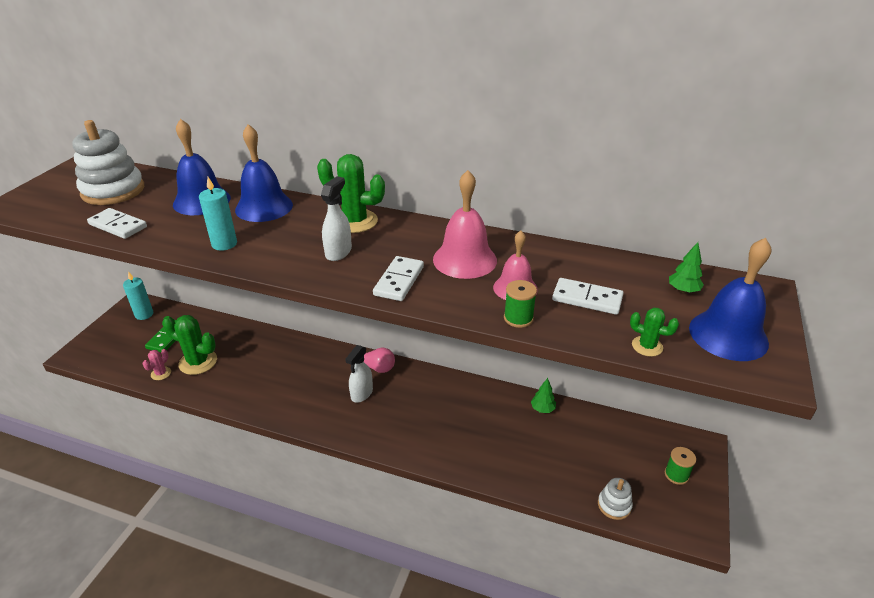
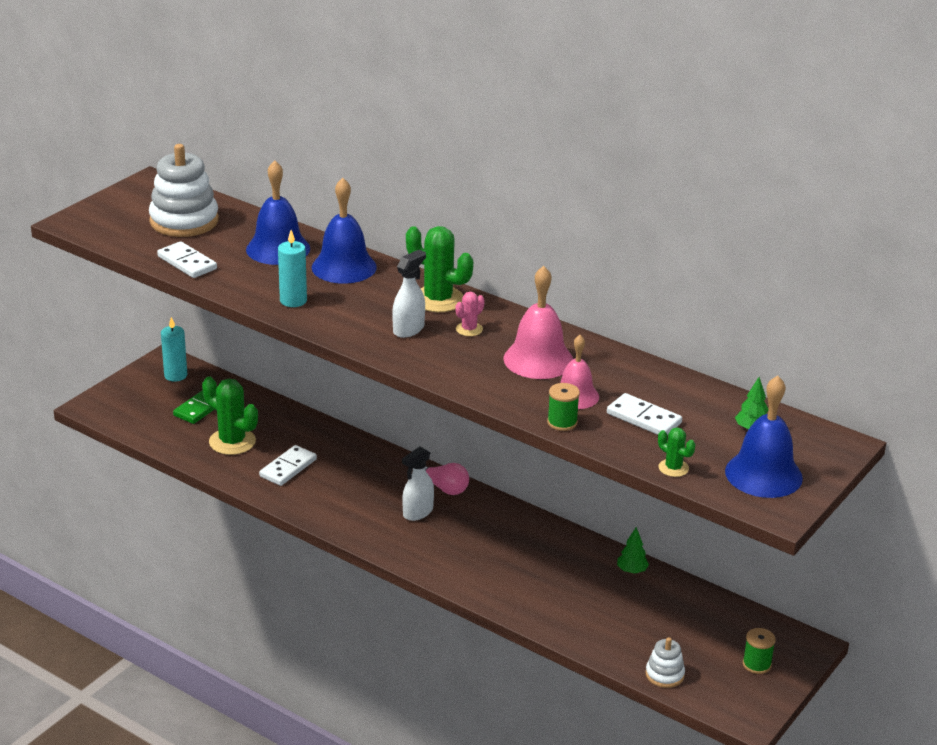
camera: 15 degrees right, 5 degrees down
pink cactus [142,349,171,380] -> pink cactus moved to [455,292,485,336]
white domino [373,256,424,301] -> white domino moved to [259,445,317,486]

